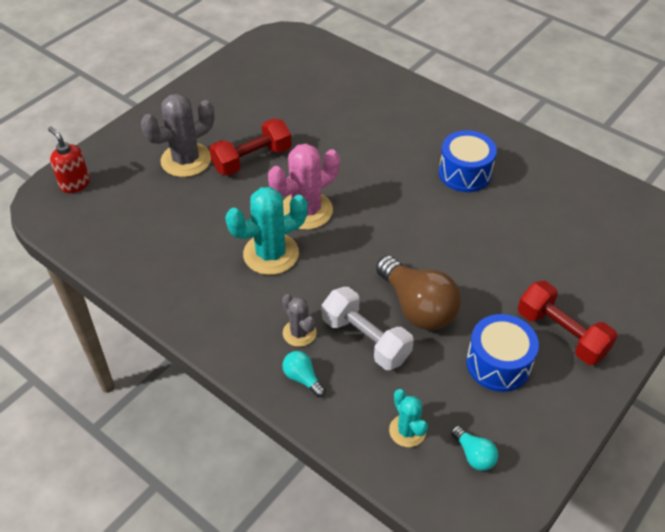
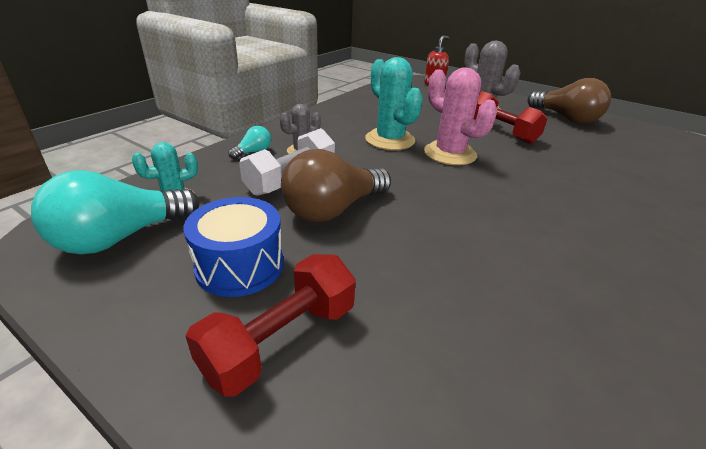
camera: 85 degrees right, 15 degrees down
blue drum [439,130,497,192] -> none
turquoise light bulb [451,425,498,471] -> turquoise light bulb [31,170,199,254], size x2.13
none -> brown light bulb [527,78,611,124]

